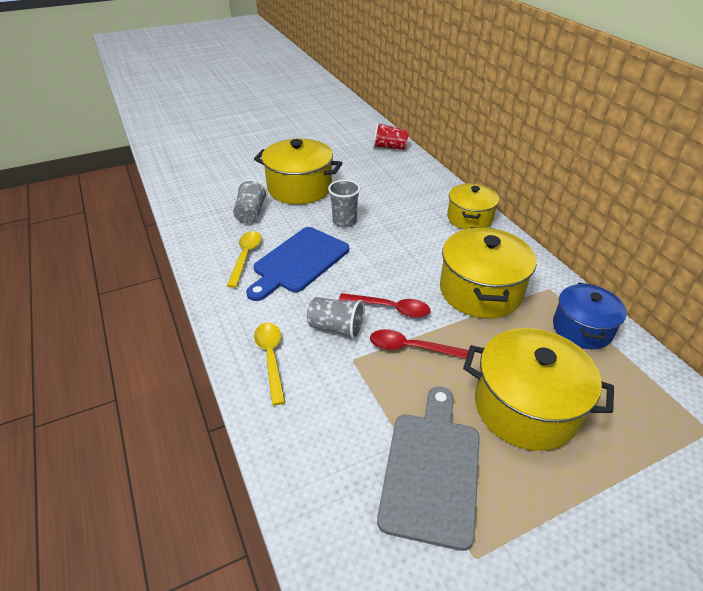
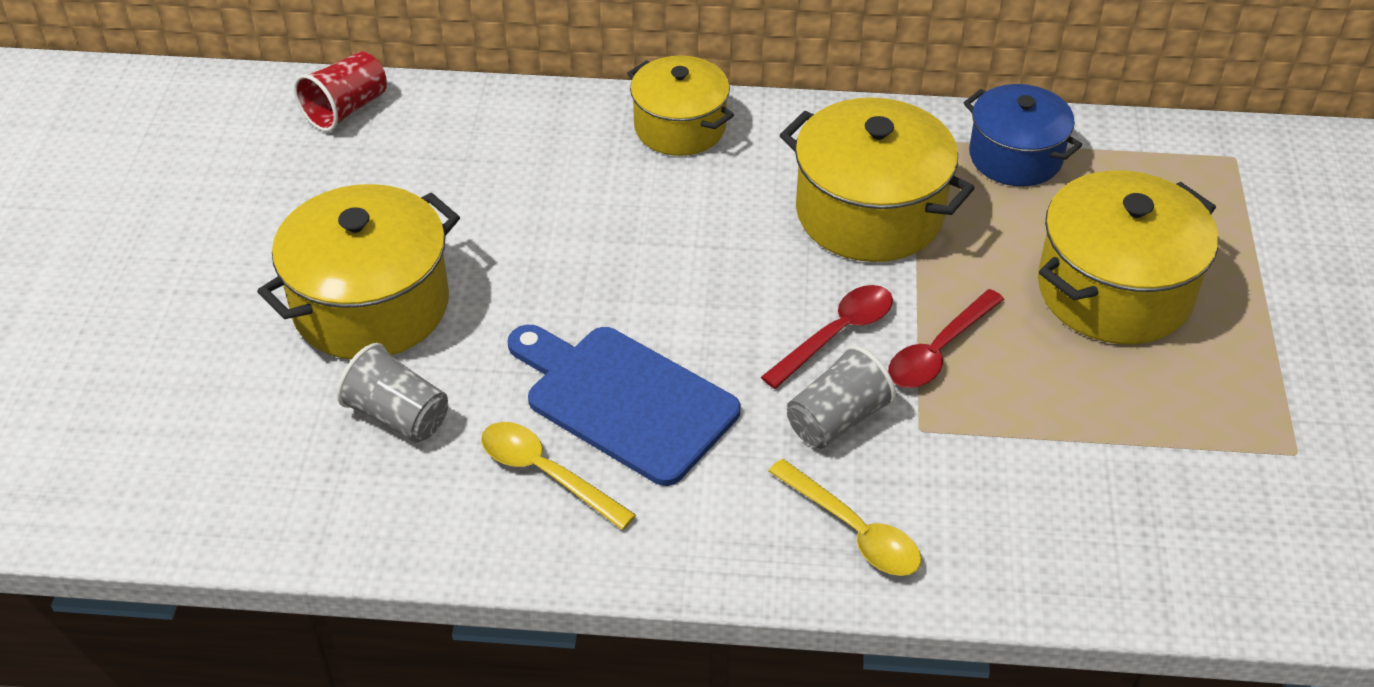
camera: 60 degrees left, 5 degrees up
blue cutting board [246,227,349,301] -> blue cutting board turned 150 degrees clockwise [508,325,741,486]
yellow spoon [254,323,285,405] -> yellow spoon turned 150 degrees counterclockwise [768,459,921,576]
grey cup [328,180,360,227] -> none
grey cutting board [377,387,480,551] -> none

